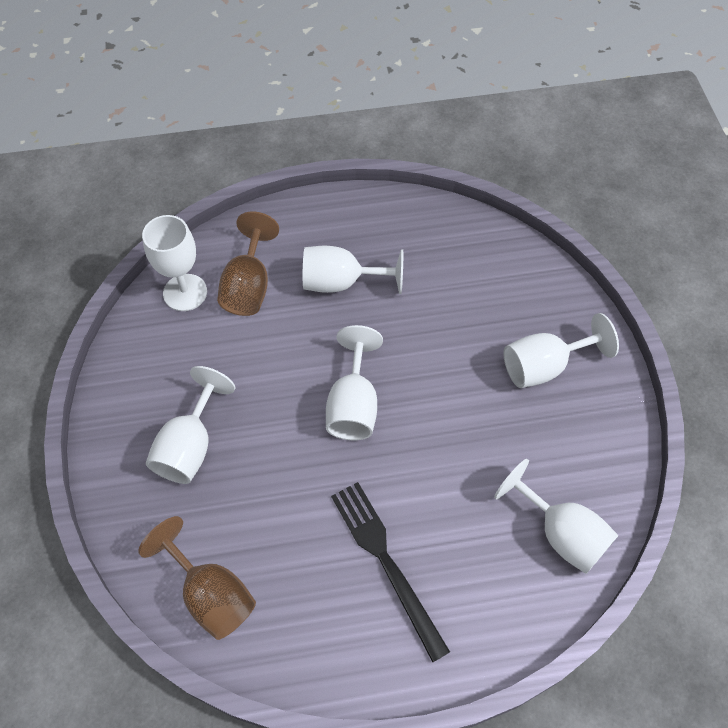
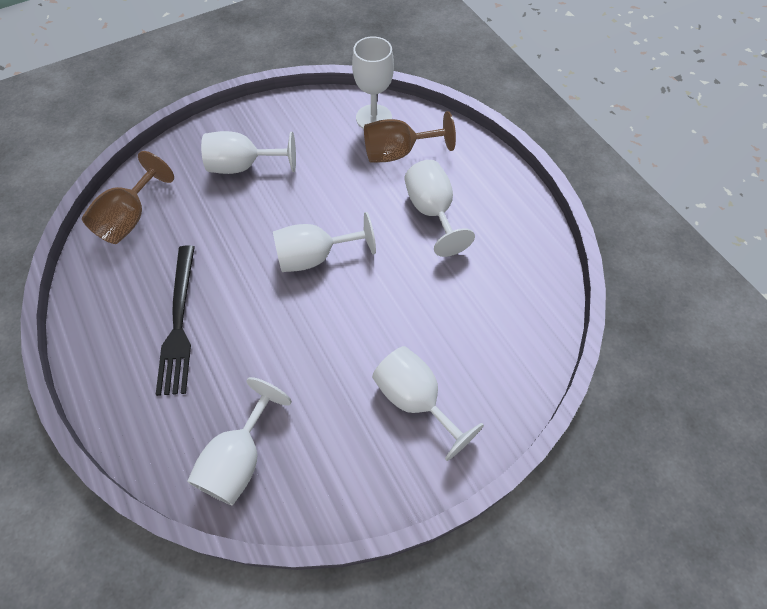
camera: 70 degrees right, 0 degrees up
black fork [331,482,450,662] -> black fork turned 135 degrees clockwise [156,245,195,396]

